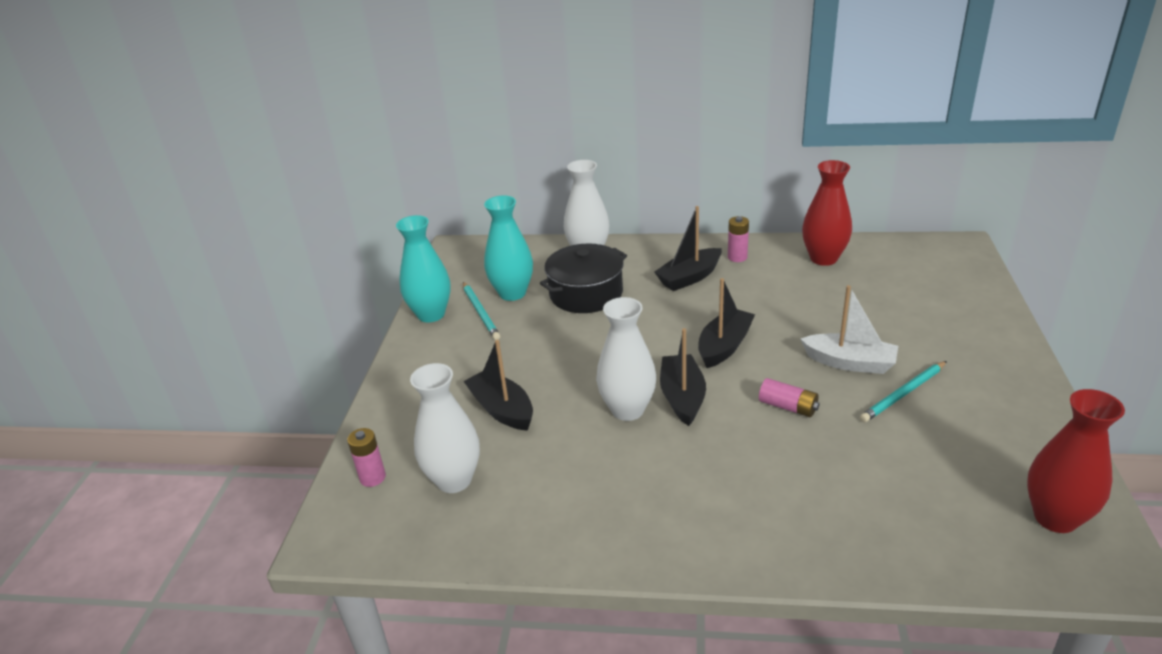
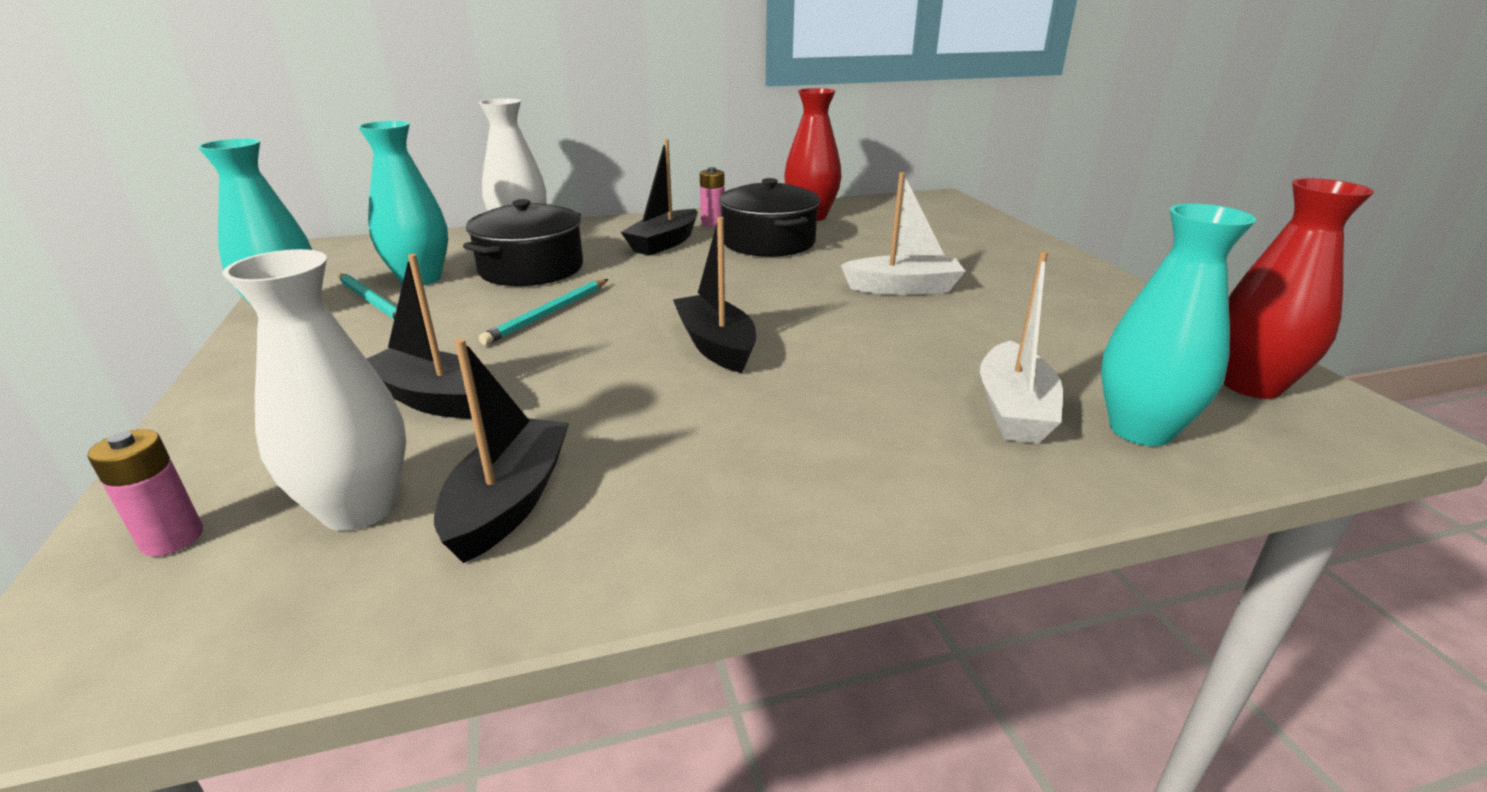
camera: 25 degrees left, 5 degrees down
white vase [596,297,656,421] -> none
black boat [698,278,755,368] -> black boat moved to [434,339,569,563]
pink battery [759,378,820,417] -> none
turquoise pencil [860,361,947,422] -> turquoise pencil moved to [479,279,608,345]
none -> black pot [719,178,820,257]
none -> white boat [980,251,1063,443]
none -> turquoise vase [1101,203,1256,446]

